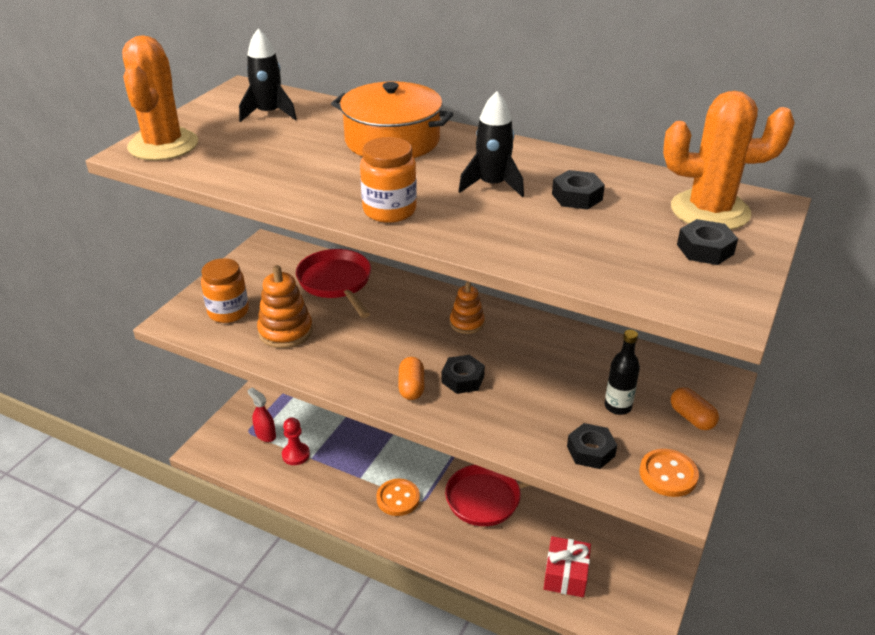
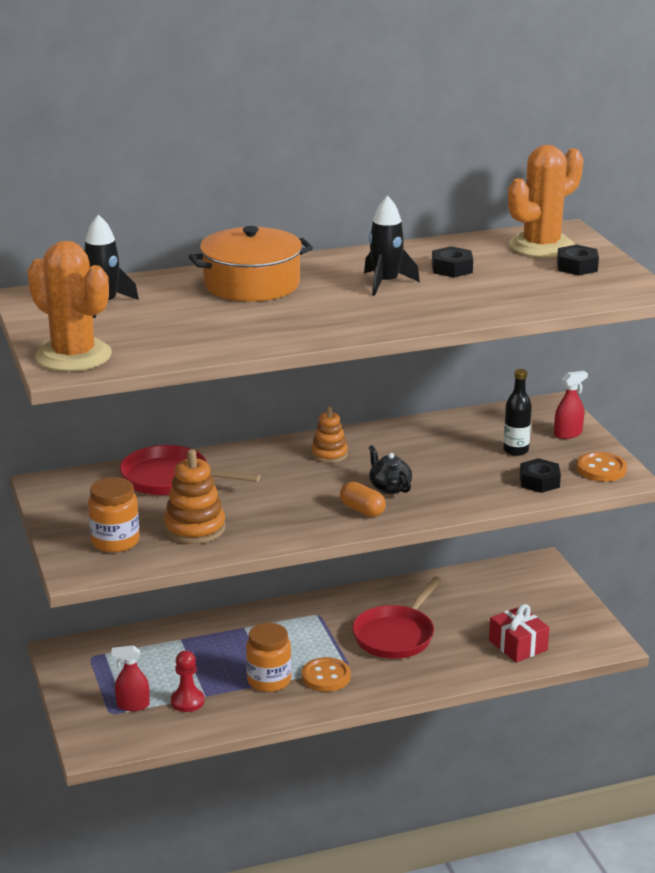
camera: 45 degrees left, 10 degrees down
orange jar [360,137,417,223] -> orange jar moved to [246,623,291,692]
black nut [442,355,485,394] -> black teapot [369,445,412,494]
orange capsule [671,387,719,430] -> red spray bottle [554,371,588,439]

